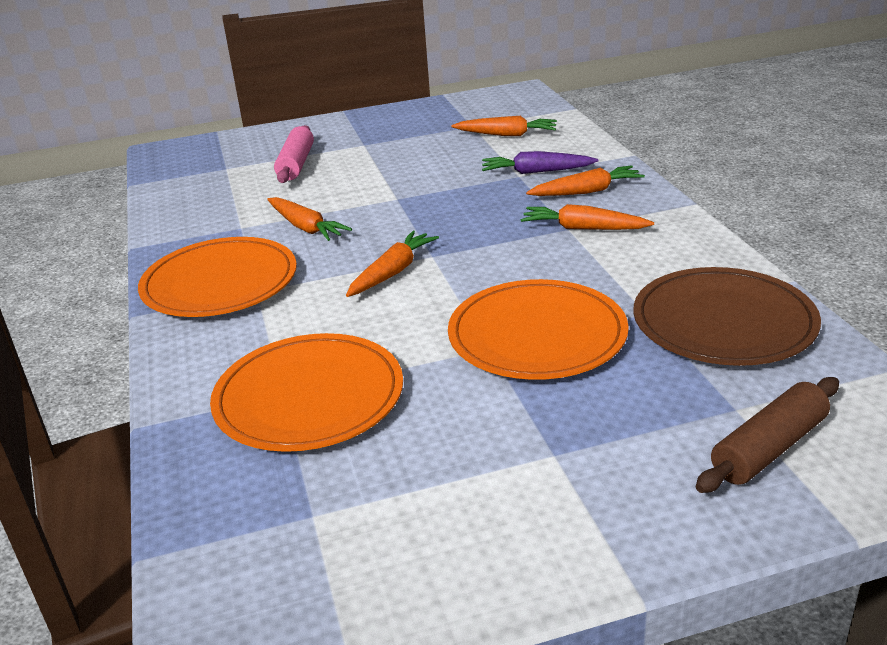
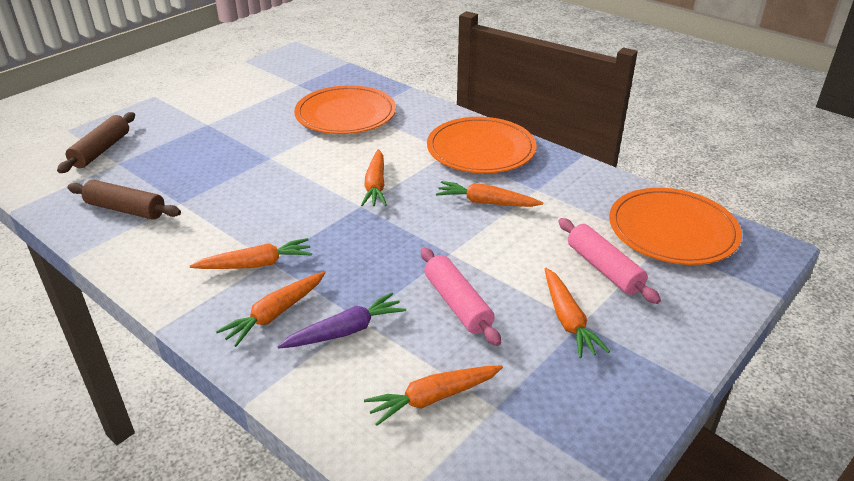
camera: 145 degrees right, 5 degrees up
orange plate [448,279,629,380] -> orange plate moved to [609,188,742,265]
brown plate [633,267,821,366] -> brown rolling pin [67,180,181,220]
none -> pink rolling pin [421,247,501,346]
none -> orange carrot [545,268,610,358]

